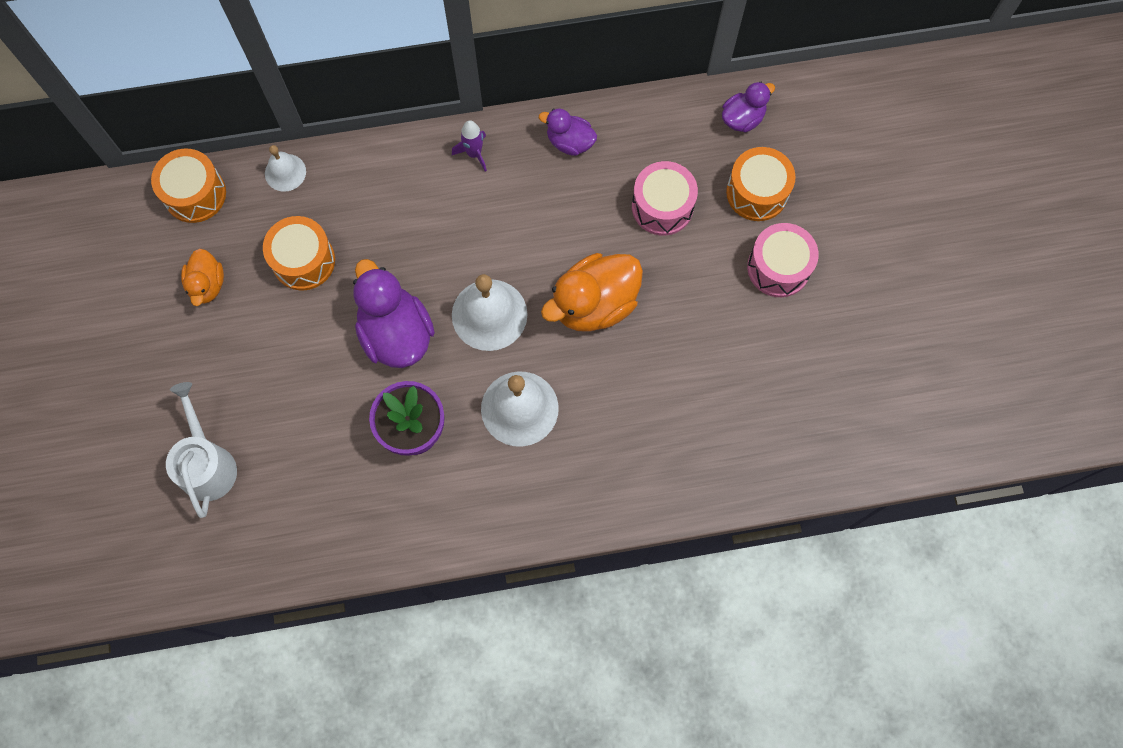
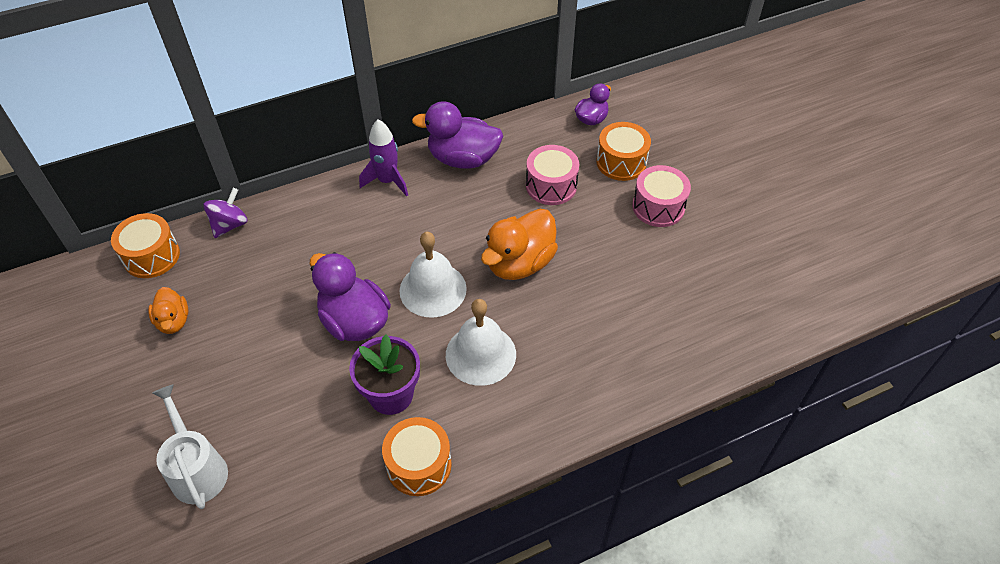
camera: 15 degrees left, 20 degrees down
orange drum [263,216,335,290] -> orange drum moved to [382,417,452,496]
white bell [265,145,306,192] -> purple spinning top [203,188,248,238]
purple rocket [452,120,487,172] -> purple rocket [359,119,408,197], size x1.51
purple duck [539,109,597,156] -> purple duck [412,101,503,169], size x1.77

